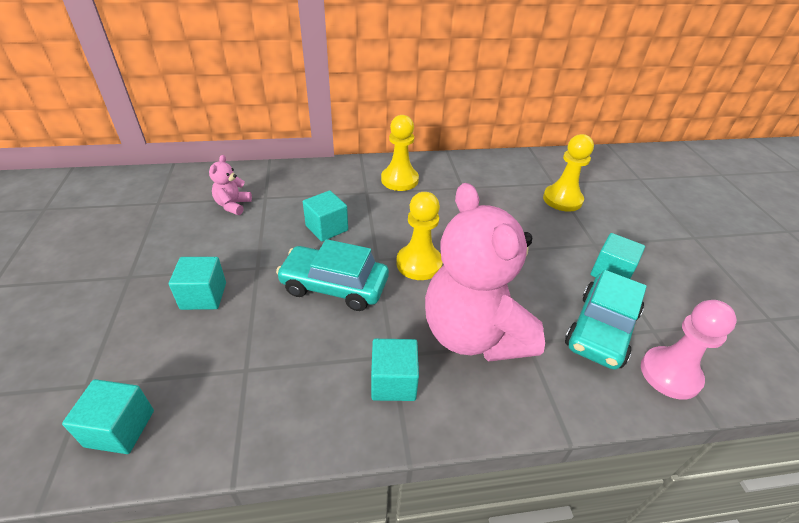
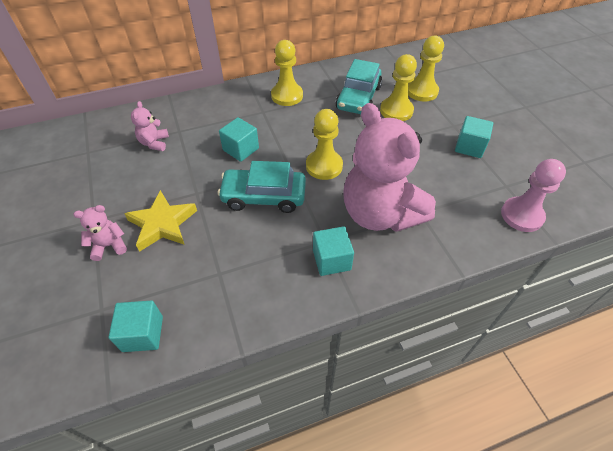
camera: 10 degrees left, 10 degrees up
turquoise cube [169,257,226,310] -> yellow star [124,190,197,252]
turquoise car [565,270,647,370] -> turquoise car moved to [336,59,382,114]
none -> pink teddy bear [73,205,127,261]
none -> yellow pawn [380,54,417,121]

